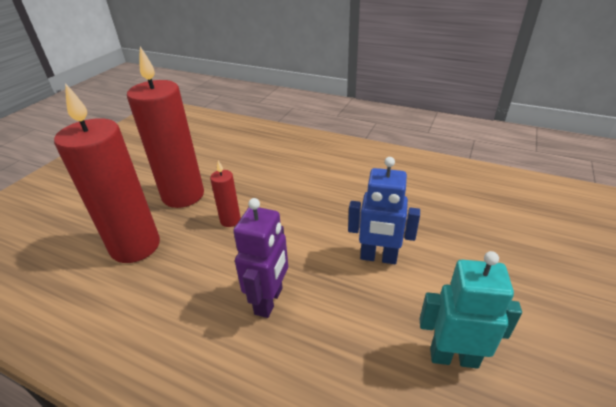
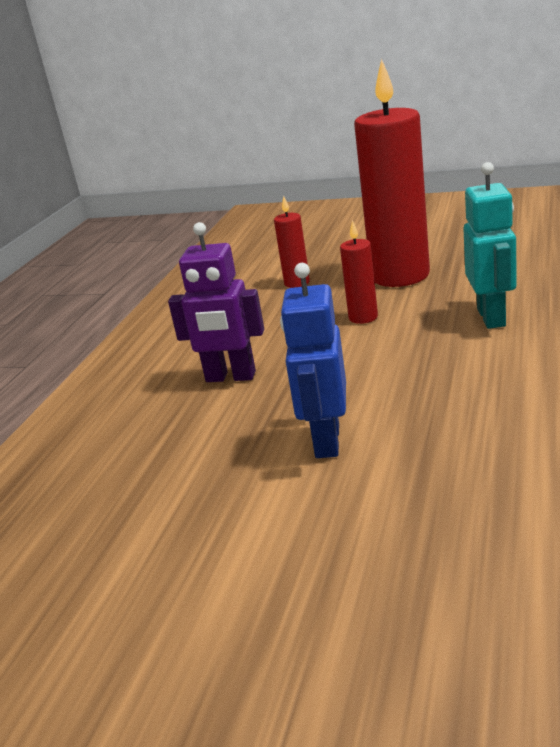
camera: 85 degrees right, 10 degrees down
red candle [54,83,160,263] -> red candle [274,196,310,288], size x0.45
turquoise robot [420,251,522,369] -> turquoise robot moved to [463,162,517,329]

